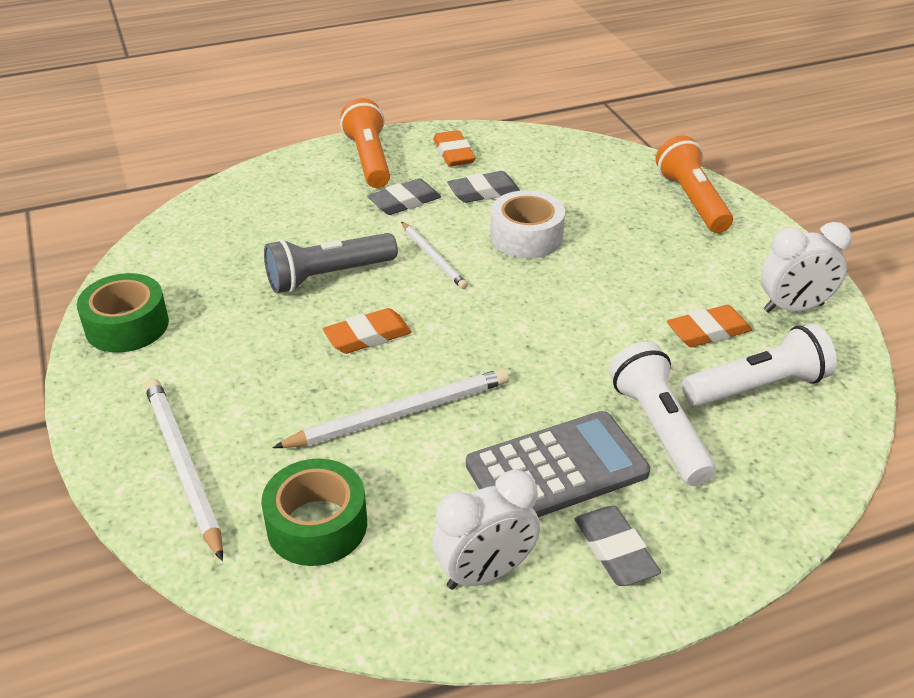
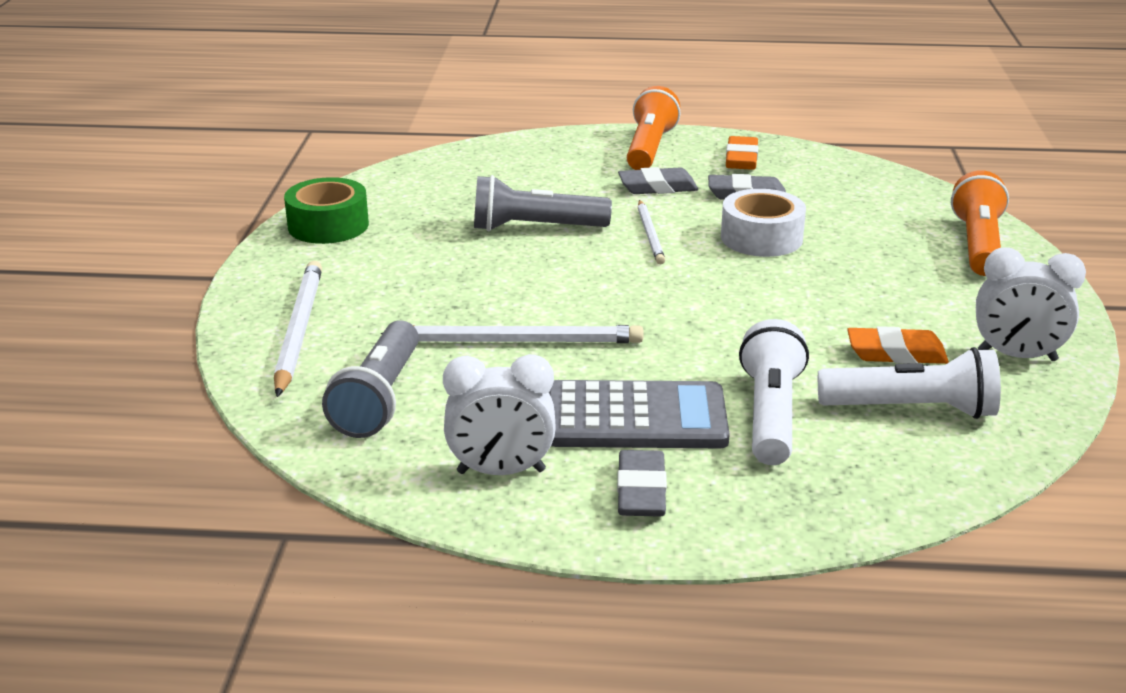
camera: 25 degrees right, 10 degrees down
green tape [261,458,367,566] -> grey flashlight [322,320,419,438]
orange eraser [323,308,412,354] -> none

